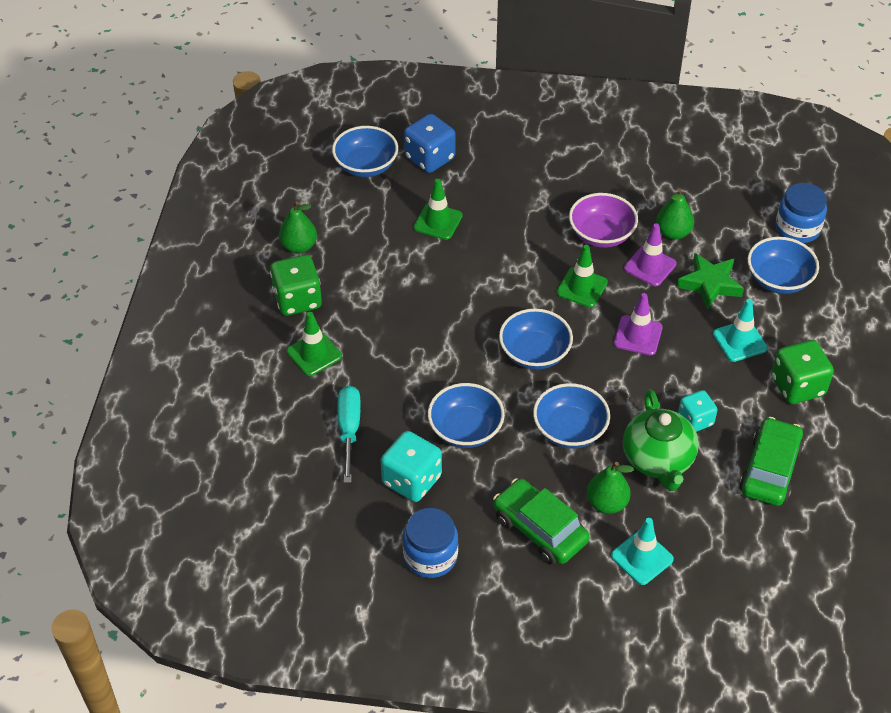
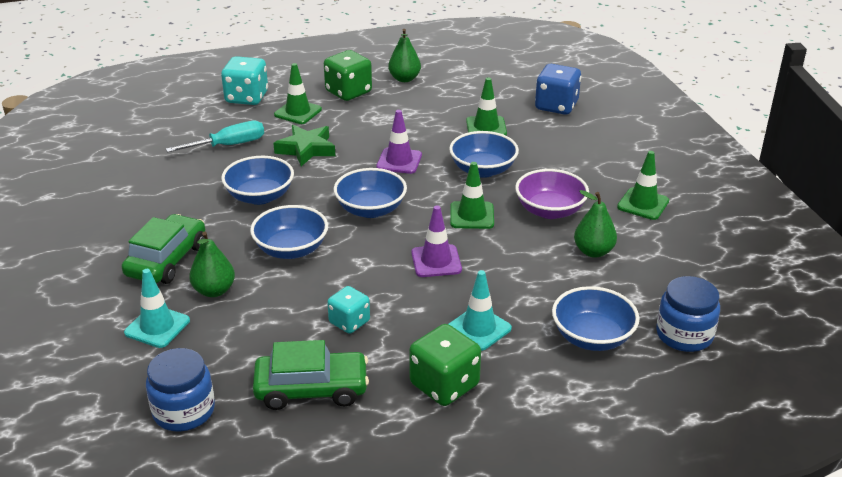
camera: 65 degrees right, 15 degrees down
blue bowl [332,126,398,177] -> blue bowl moved to [449,131,519,178]
turquoise dice [381,431,442,502] -> turquoise dice moved to [221,56,268,105]
blue jar [403,508,458,578] -> blue jar moved to [146,348,215,431]
green teapot [623,389,699,491] -> none
purple traffic cone [624,223,677,286] -> purple traffic cone moved to [376,110,422,174]
green star [677,253,744,309] -> green star moved to [273,125,335,166]
none -> green traffic cone [617,151,669,220]

